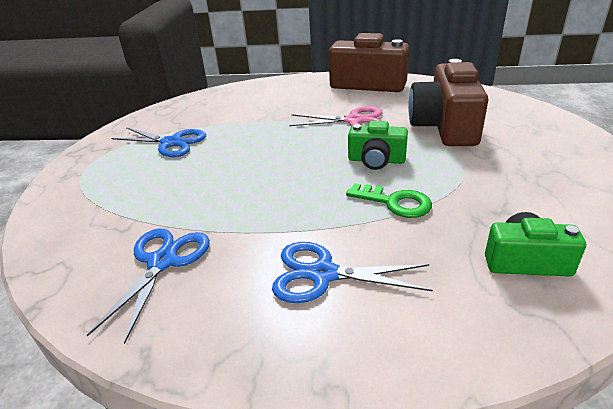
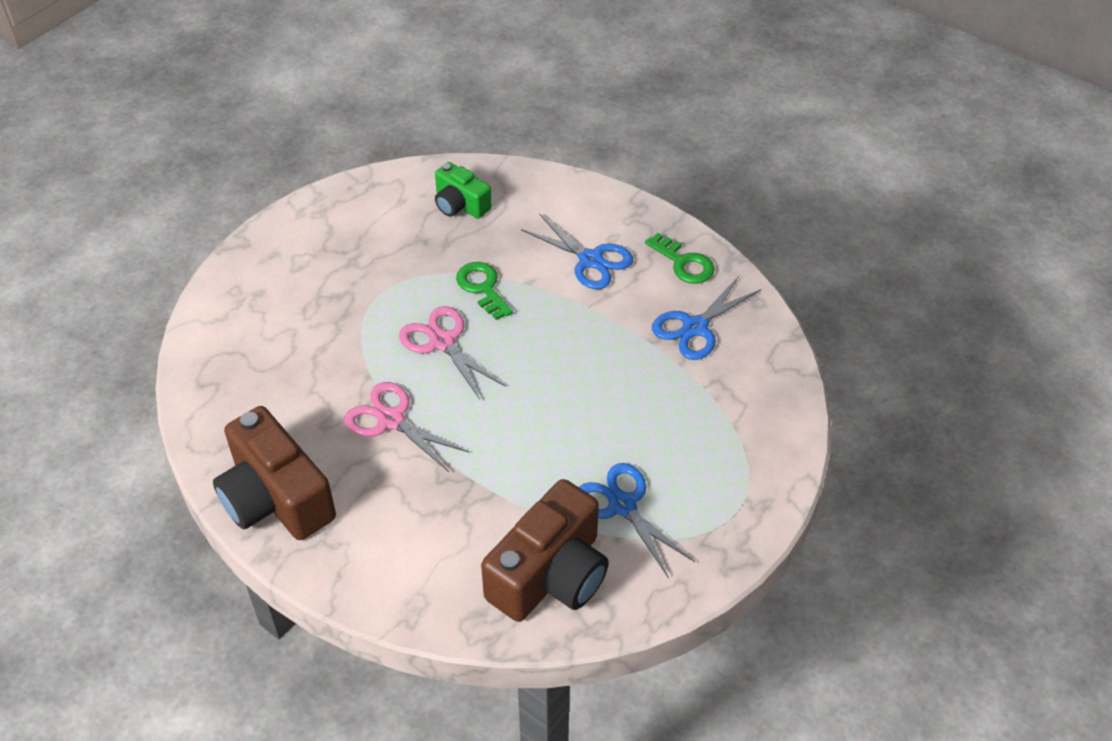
camera: 150 degrees left, 15 degrees up
green camera [348,121,408,170] -> pink scissors [399,306,505,399]
brown camera [408,59,488,146] -> brown camera moved to [481,479,609,622]
none -> green key [645,233,715,284]

